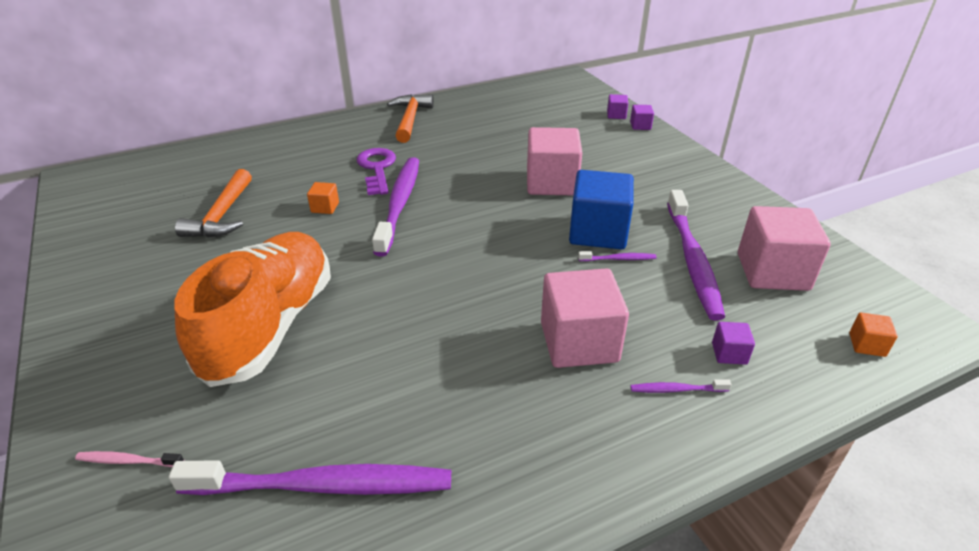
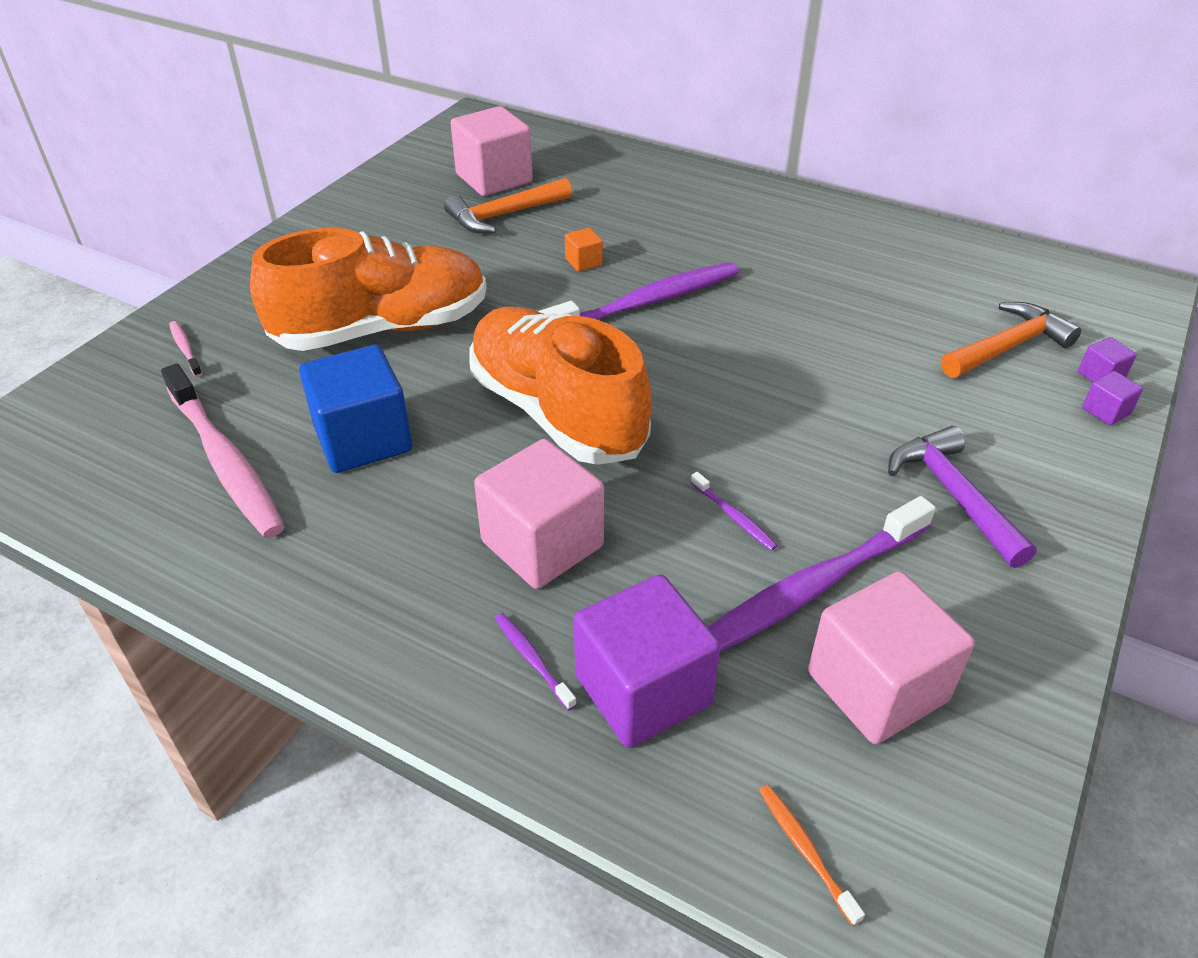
camera: 55 degrees right, 5 degrees up
purple toothbrush [169,460,451,495] -> pink toothbrush [161,363,285,538]
purple key [356,148,396,195] -> none
orange hammer [387,94,434,143] -> orange hammer moved to [941,302,1081,378]
pink cube [527,127,582,195] -> pink cube moved to [451,106,533,196]
blue cube [569,170,634,249] -> blue cube moved to [299,345,412,473]
purple cube [712,322,755,365] -> purple cube [574,574,721,748], size x2.29
orange cube [849,312,898,357] -> orange toothbrush [759,785,865,926]
none -> orange shoe [469,307,652,465]
none -> purple hammer [888,426,1037,568]

